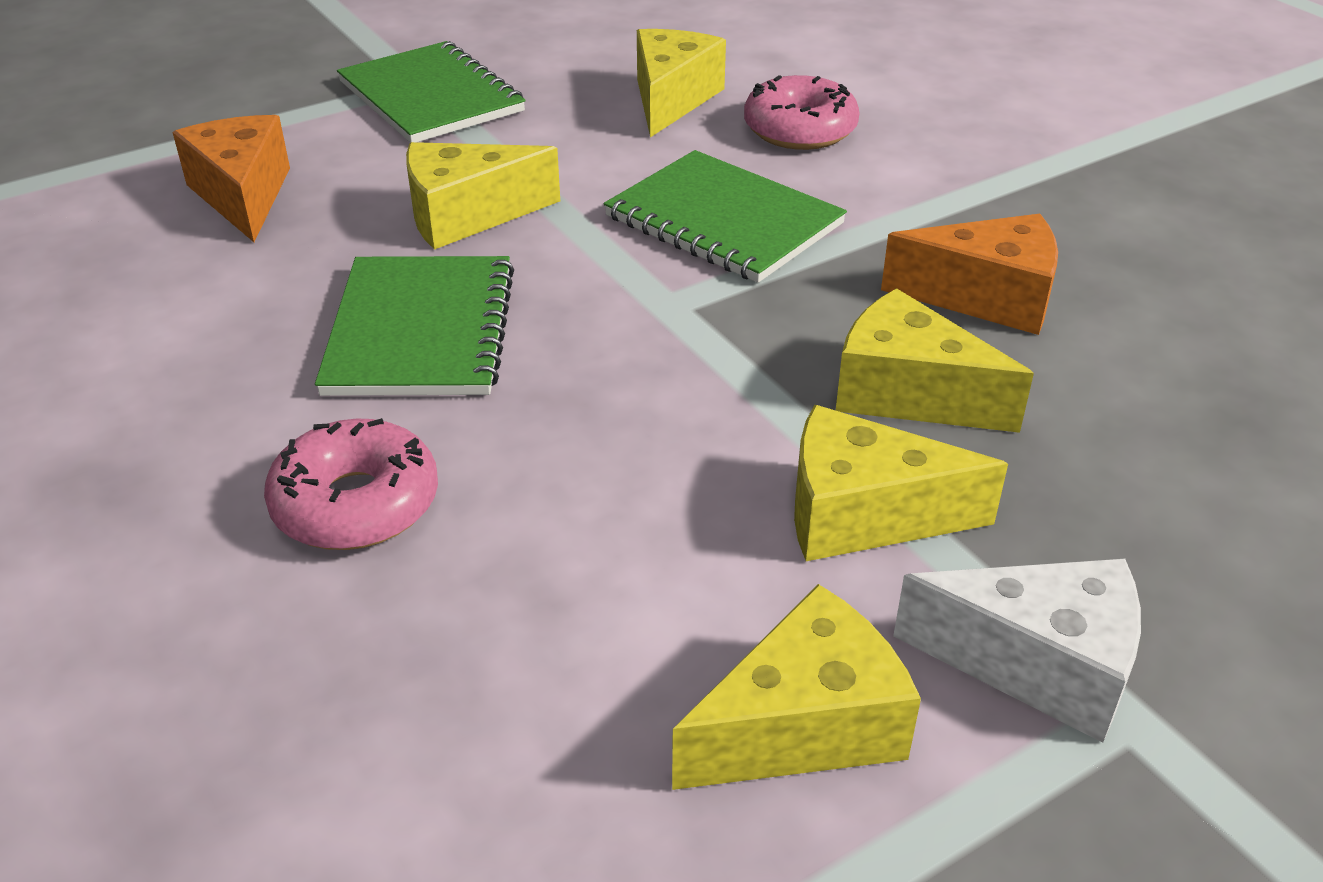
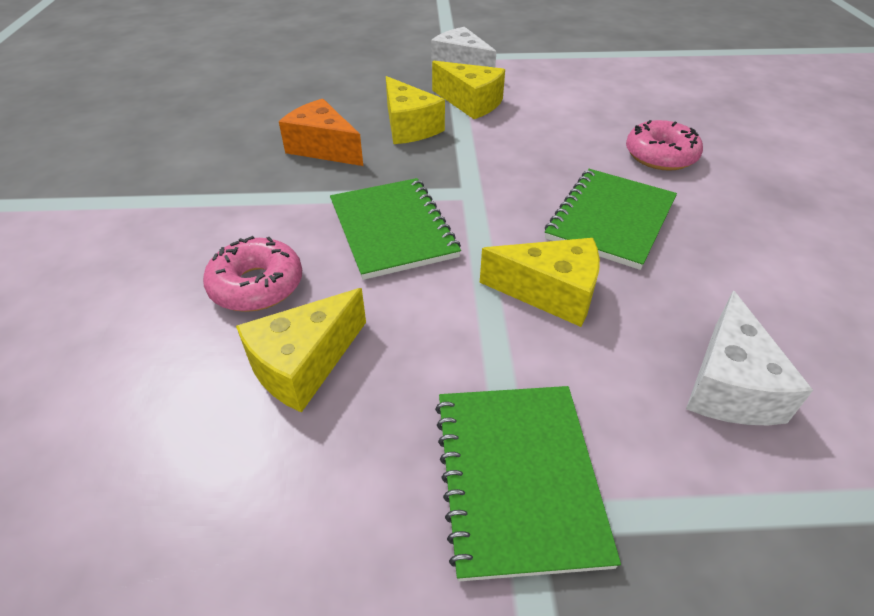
camera: 150 degrees left, 5 degrees up
orange cheese [173,115,290,242] -> white cheese [686,291,813,425]
yellow cheese [672,584,921,790] -> none

